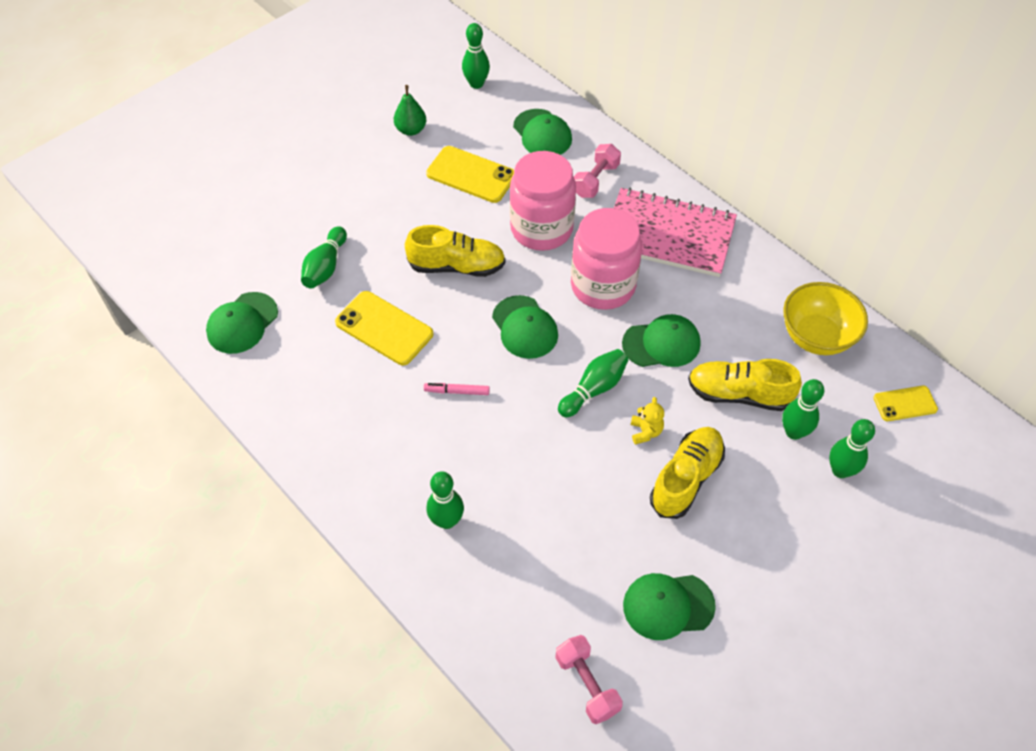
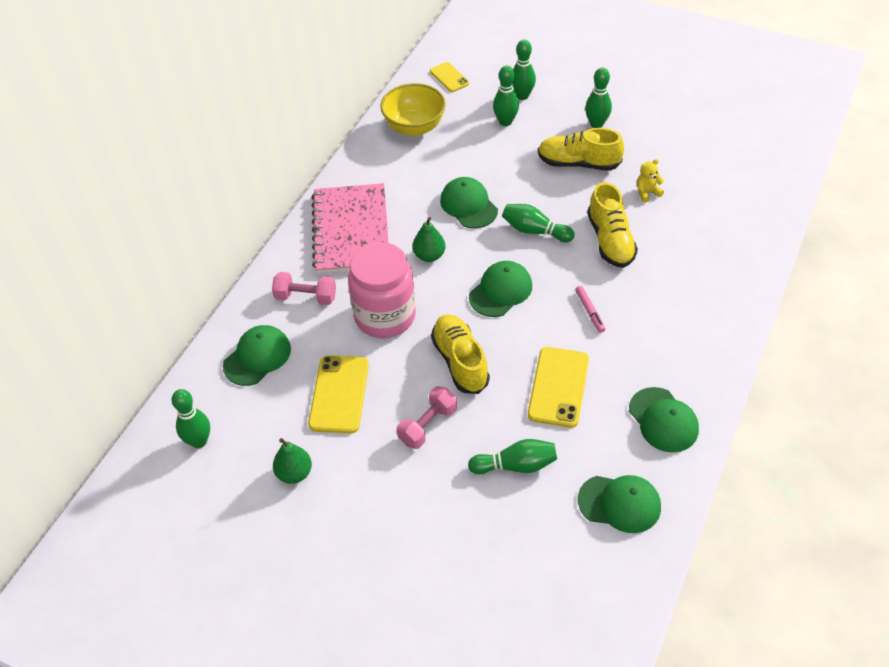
camera: 110 degrees left, 5 degrees down
green bowling pin [427,471,464,529] -> green bowling pin moved to [585,68,612,128]
pink dumbbell [555,635,623,724] -> pink dumbbell moved to [397,386,457,449]
pink jar [571,208,642,310] -> green pear [413,217,446,262]
green cap [623,573,716,640] -> green cap moved to [629,387,699,453]
yellow teddy bear [631,397,664,445] -> yellow teddy bear moved to [637,159,664,203]
yellow shoe [688,359,802,411] -> yellow shoe moved to [587,182,638,268]

